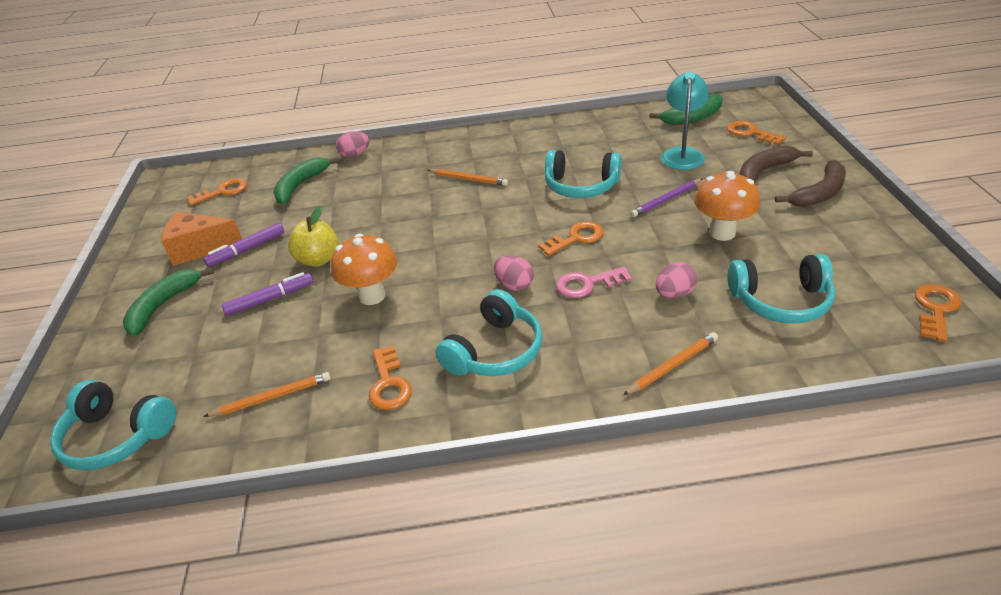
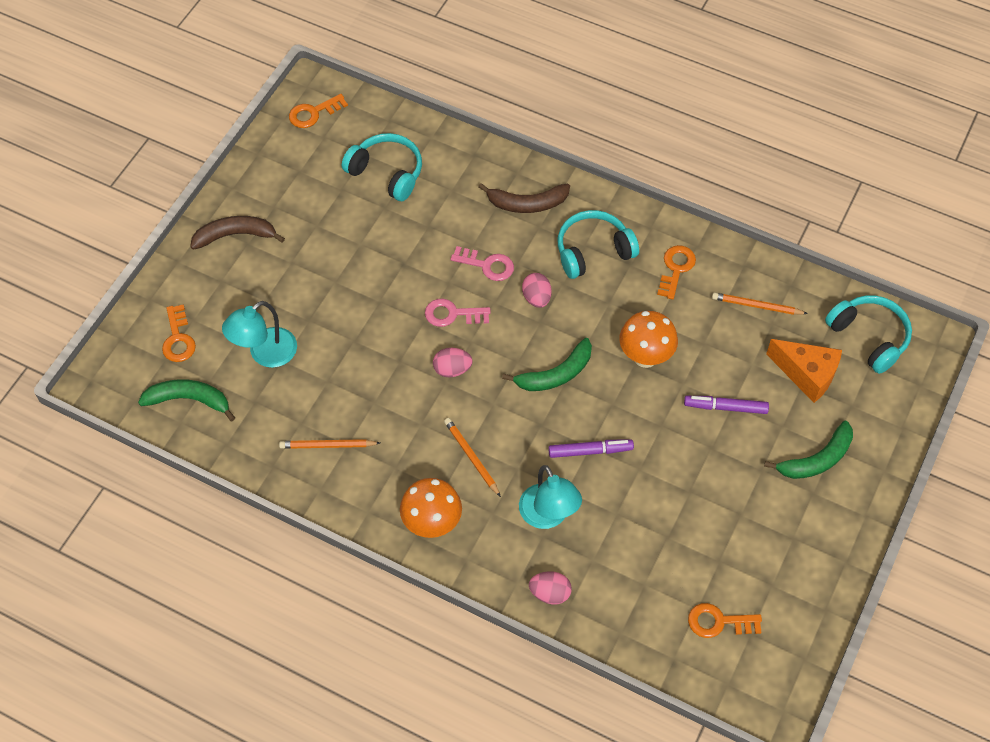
camera: 150 degrees left, 20 degrees up
orange cheese [161,212,242,266] -> orange cheese moved to [766,339,842,403]
purple marker [204,223,284,267] -> purple marker moved to [548,439,634,458]
green banana [273,157,340,204] -> green banana moved to [502,338,592,391]
yellow apple [288,206,338,267] -> none
orange key [538,221,604,256] -> pink key [425,299,491,327]
turquoise headphones [545,150,622,198] -> none
orange pencil [623,332,718,395] -> orange pencil moved to [279,439,380,449]
purple pencil [630,179,703,217] -> none
pink egg [656,262,697,298] -> pink egg moved to [433,348,473,377]
orange mushroom [694,171,760,241] -> orange mushroom moved to [400,478,462,538]
brown banana [739,145,813,183] -> brown banana moved to [478,183,570,213]
none -> turquoise lamp [519,465,582,529]

